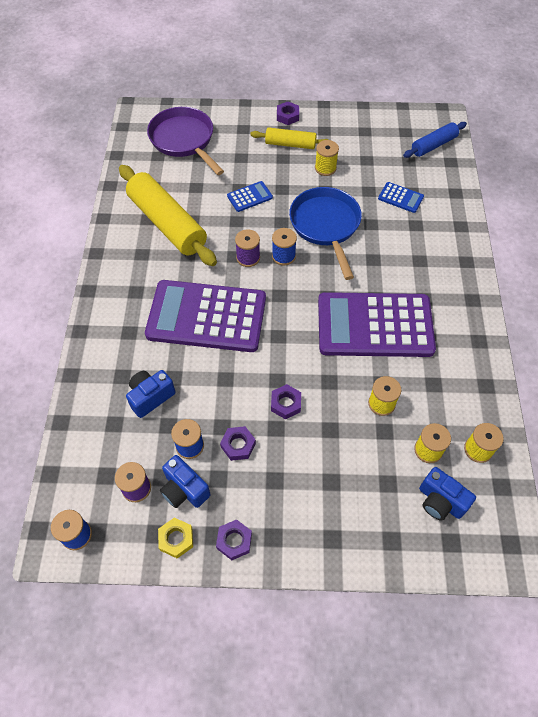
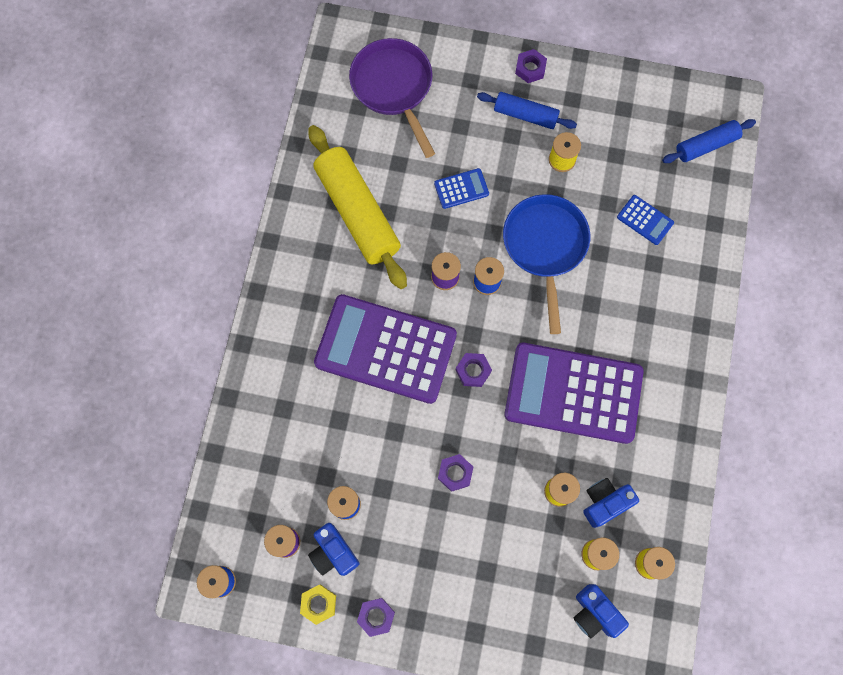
camera: 10 degrees right, 15 degrees up
blue camera [126,370,175,418] -> blue camera moved to [583,478,639,528]
purple nut [220,426,256,461] -> purple nut moved to [456,353,492,387]
yellow rolling pin [250,127,329,149] -> blue rolling pin [477,92,577,129]

